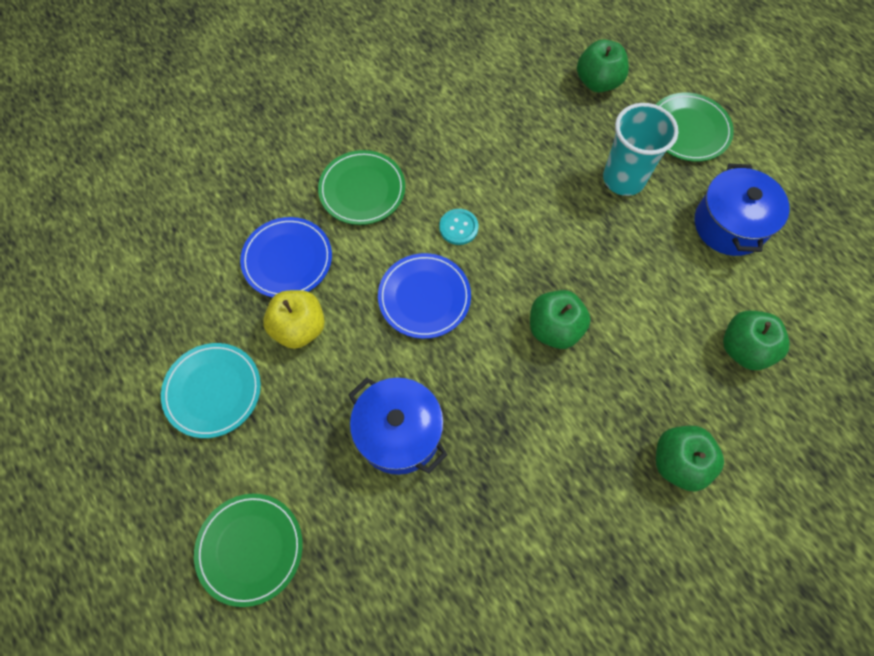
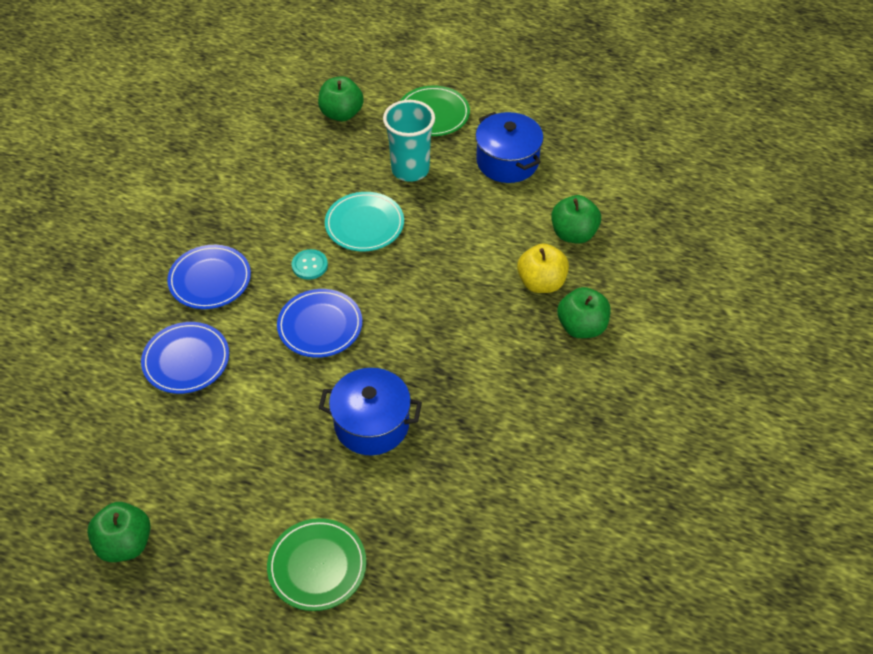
camera: 35 degrees left, 15 degrees down
turquoise plate [161,343,261,438] -> turquoise plate moved to [325,192,404,251]
yellow apple [263,290,325,349] -> yellow apple moved to [517,243,569,293]
green plate [318,150,405,225] -> blue plate [167,245,251,309]
green apple [530,290,591,349] -> green apple moved to [87,502,151,562]

